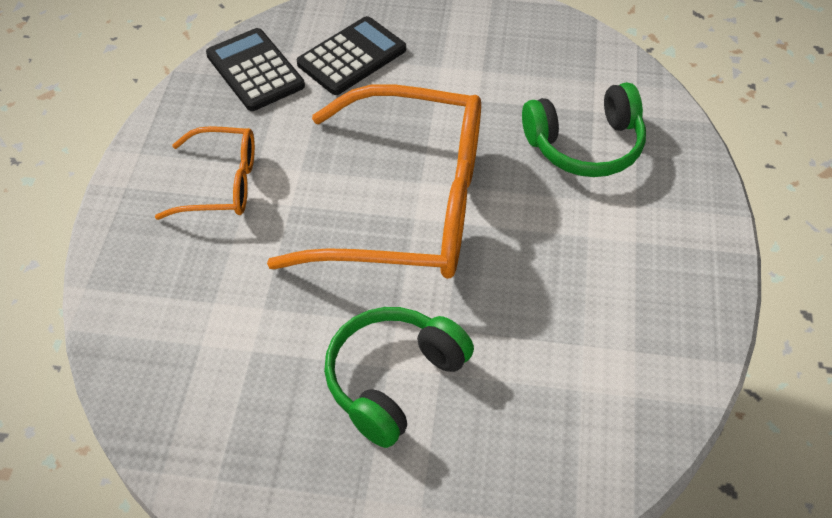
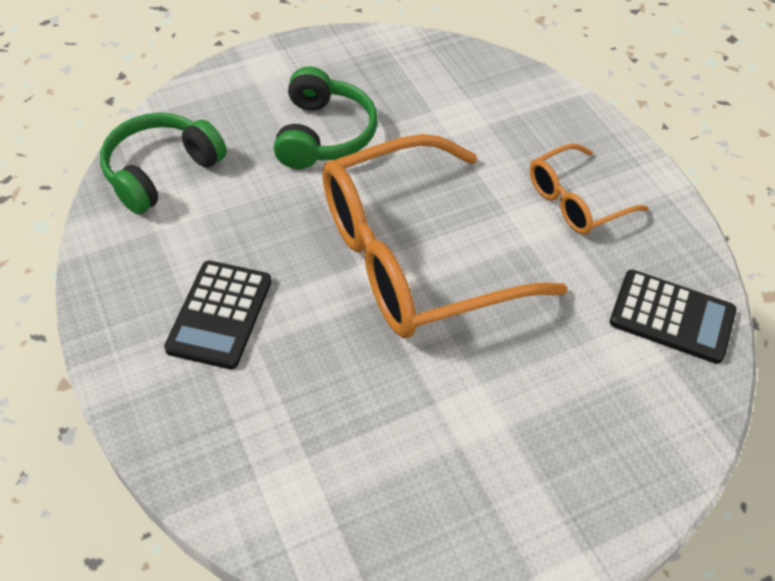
camera: 145 degrees right, 0 degrees up
black calculator [297,16,406,95] -> black calculator moved to [164,261,271,369]
green headphones [522,82,646,177] -> green headphones moved to [100,113,227,214]

